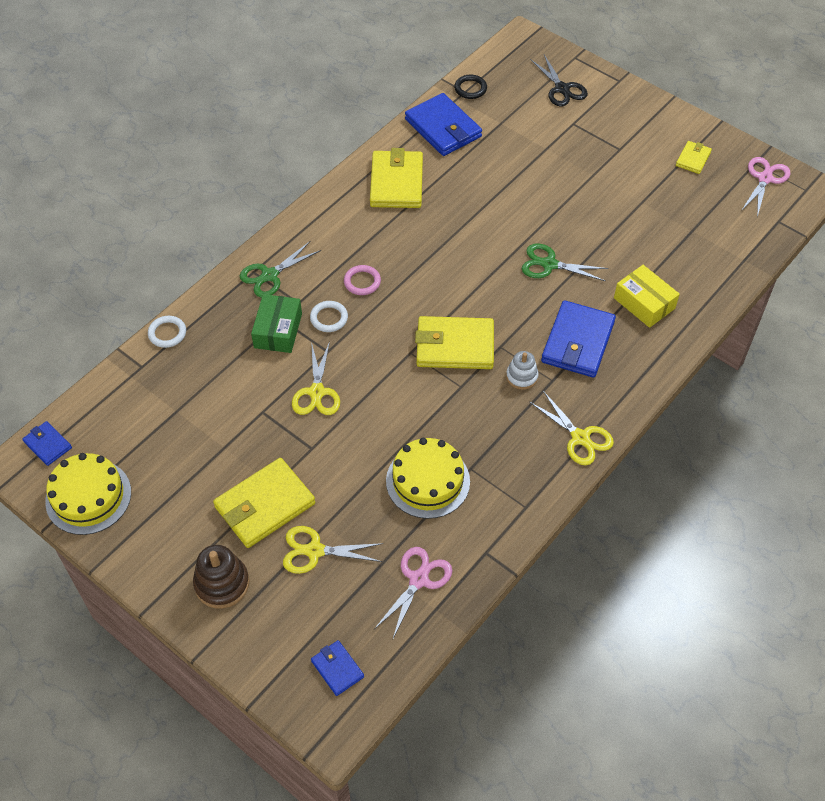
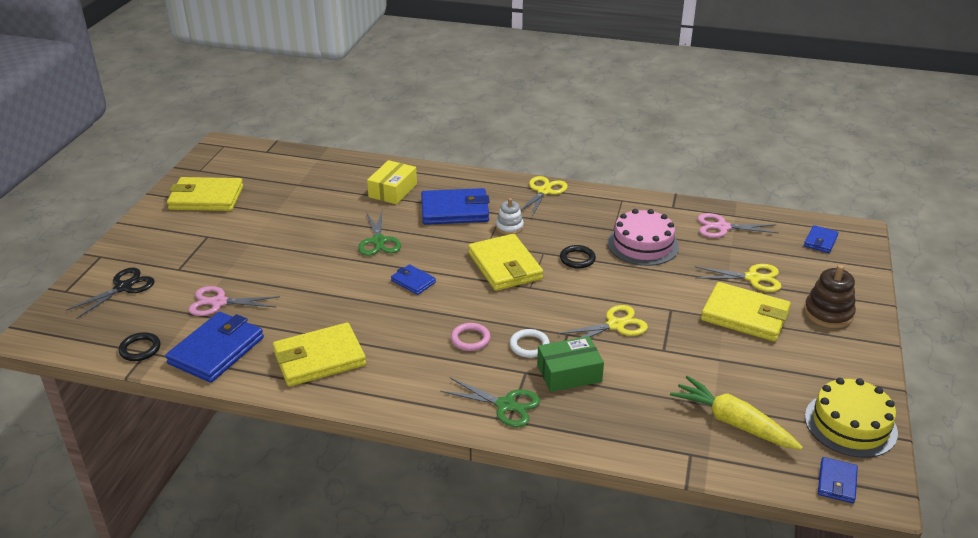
camera: 115 degrees left, 20 degrees down
white ring [148,316,186,348] -> none
yellow scissors [283,526,383,574] -> yellow scissors turned 60 degrees counterclockwise [695,264,781,292]
yellow cake [386,438,470,519] -> pink cake [608,209,679,266]
yellow wallet [676,141,712,174] -> yellow wallet [167,177,243,211], size x1.95
pink scissors [741,157,790,217] -> pink scissors moved to [188,286,280,316]
none -> blue wallet [391,264,436,295]
none -> black ring [560,245,596,269]
none -> yellow carrot [670,376,803,450]

